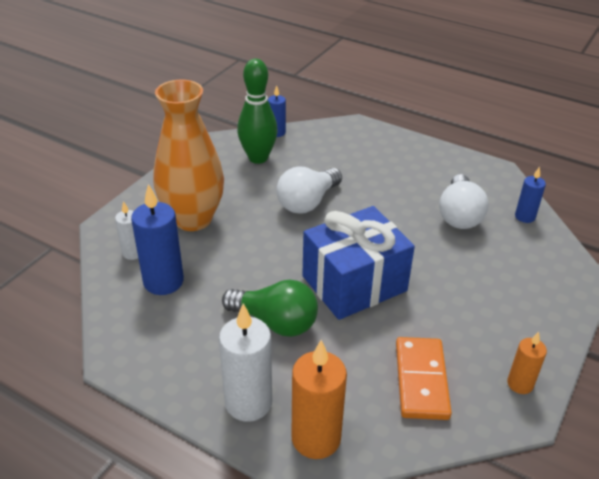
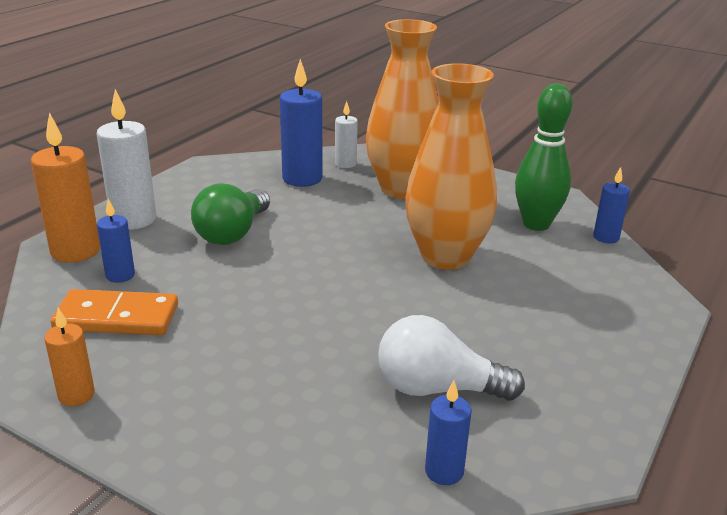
camera: 90 degrees right, 10 degrees down
white light bulb [276,167,342,214] -> orange vase [405,63,497,270]
blue gift [302,206,415,320] -> none
none -> blue candle [97,199,135,283]

